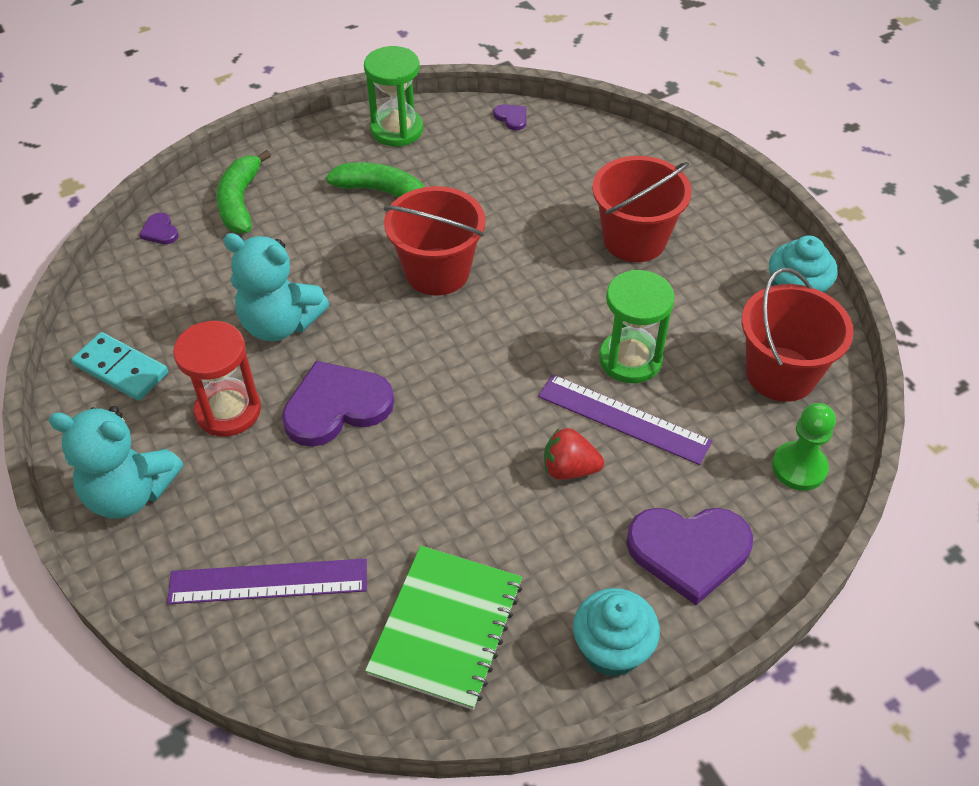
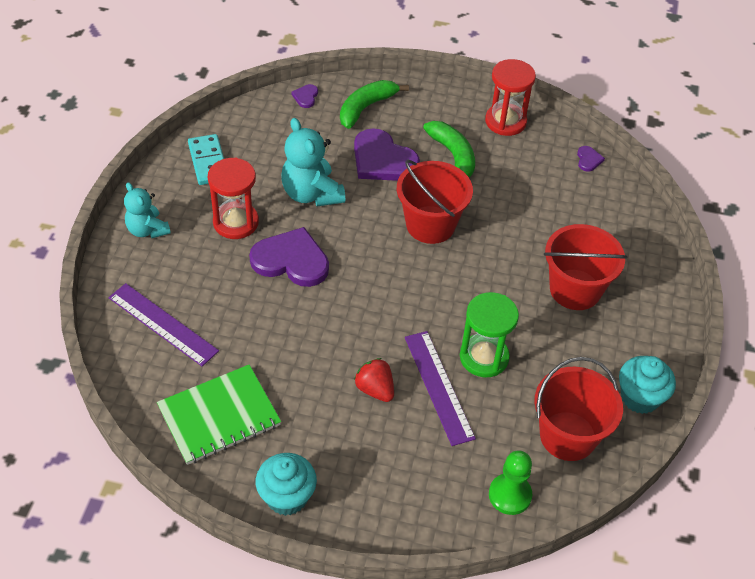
camera: 40 degrees right, 0 degrees up
turquoise teddy bear [48,406,183,519] -> turquoise teddy bear [124,182,171,238], size x0.66
green hourglass [364,46,423,146] -> red hourglass [485,59,536,136]
purple heart [626,508,753,605] -> purple heart moved to [354,128,420,181]

